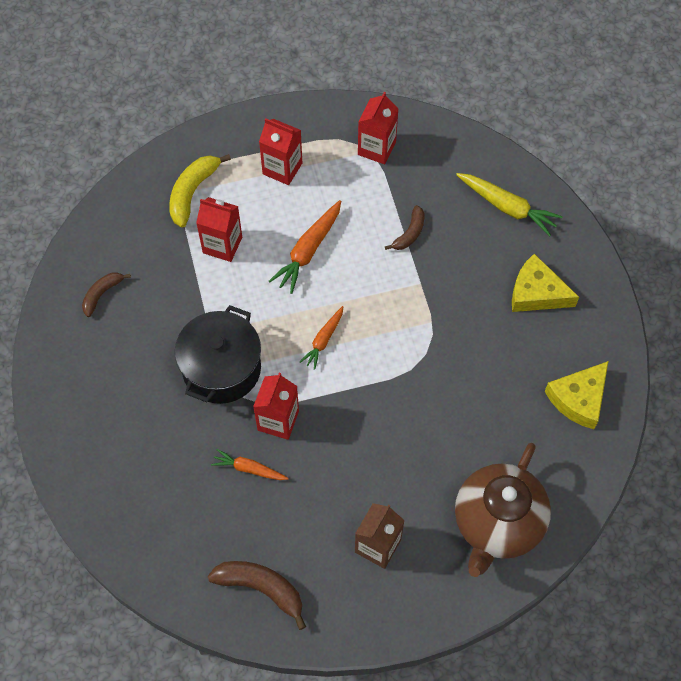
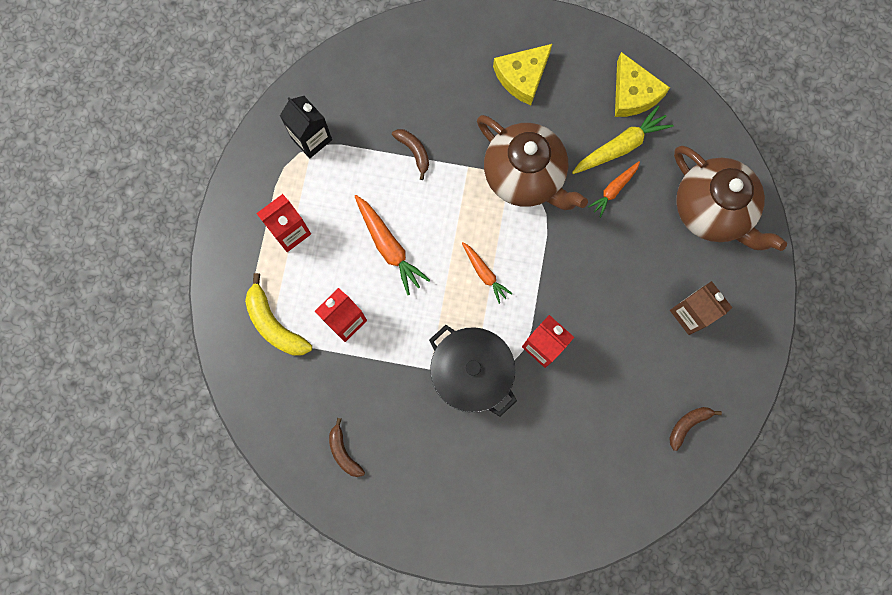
camera: 65 degrees left, 15 degrees up
brown banana [208,561,306,630] -> brown banana [669,407,722,451], size x0.63
orange carrot [211,449,289,480] -> orange carrot moved to [588,161,640,217]
red carton [358,92,399,164] -> black carton [280,96,332,158]
yellow carrot [456,173,563,236] -> yellow carrot moved to [572,105,673,174]
none -> brown teapot [477,115,588,210]

